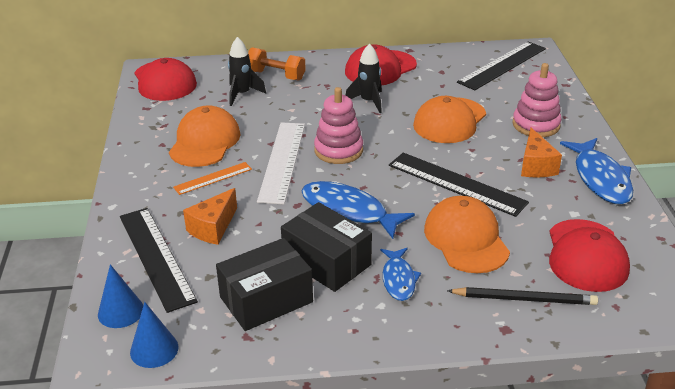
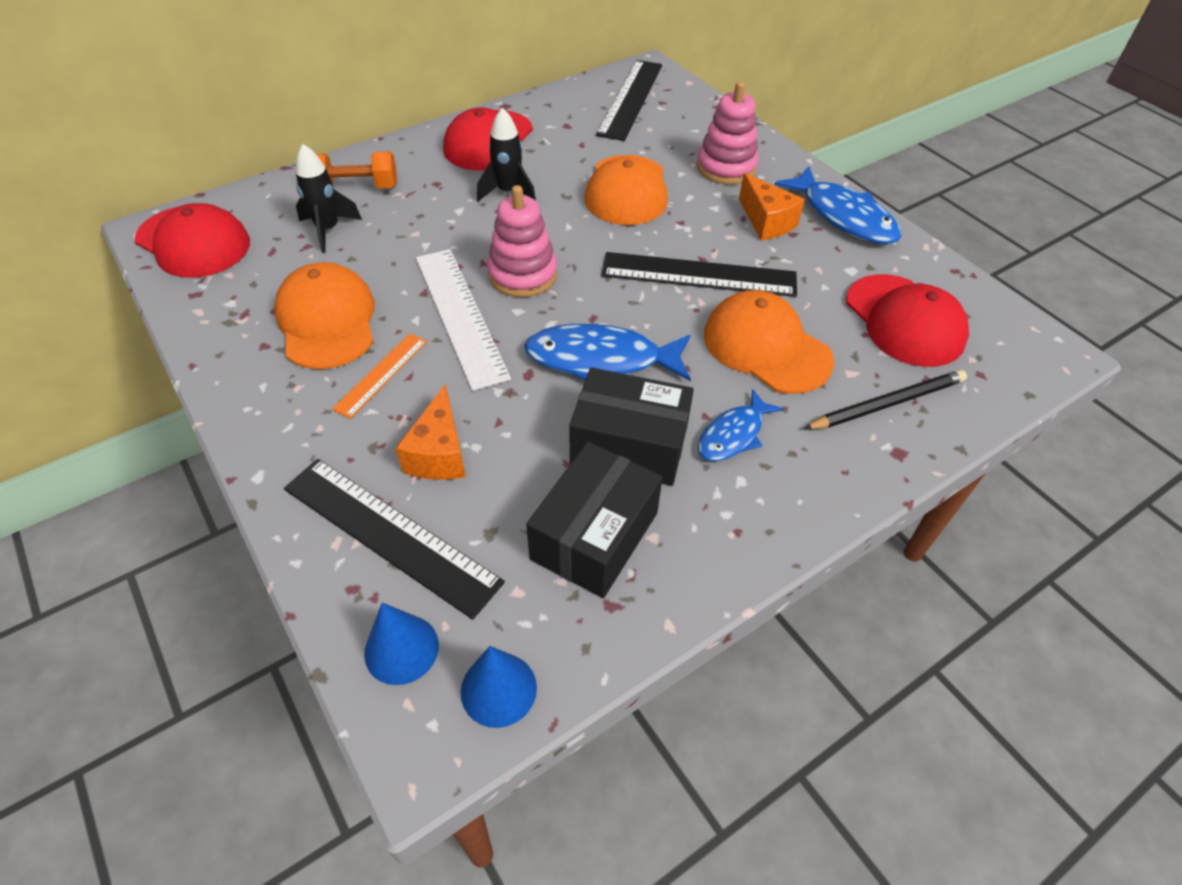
camera: 30 degrees left, 15 degrees up
blue fish [380,248,421,301] -> blue fish turned 75 degrees clockwise [698,389,783,461]

